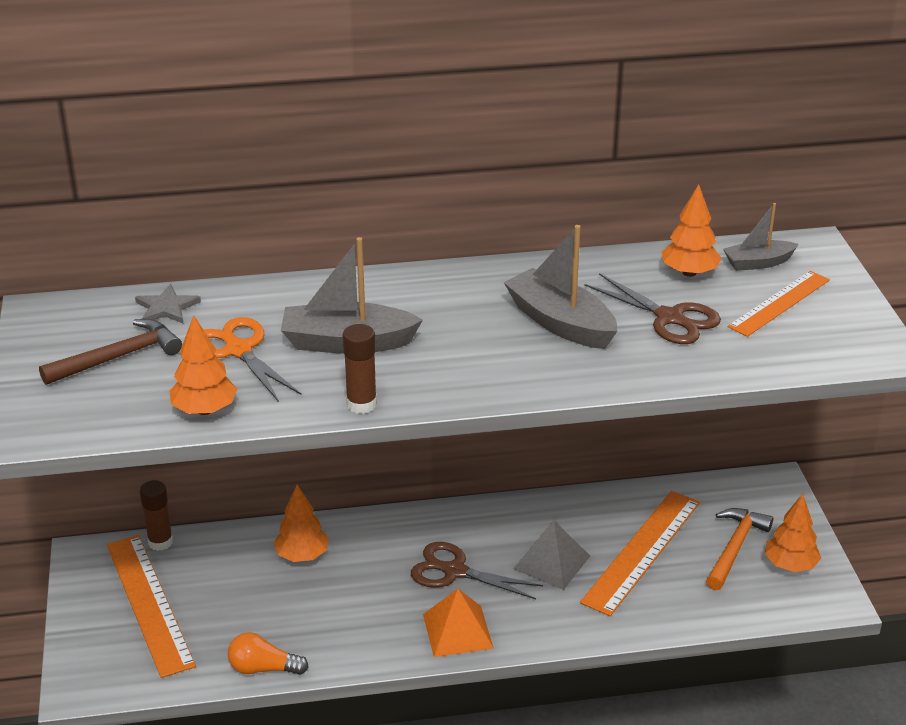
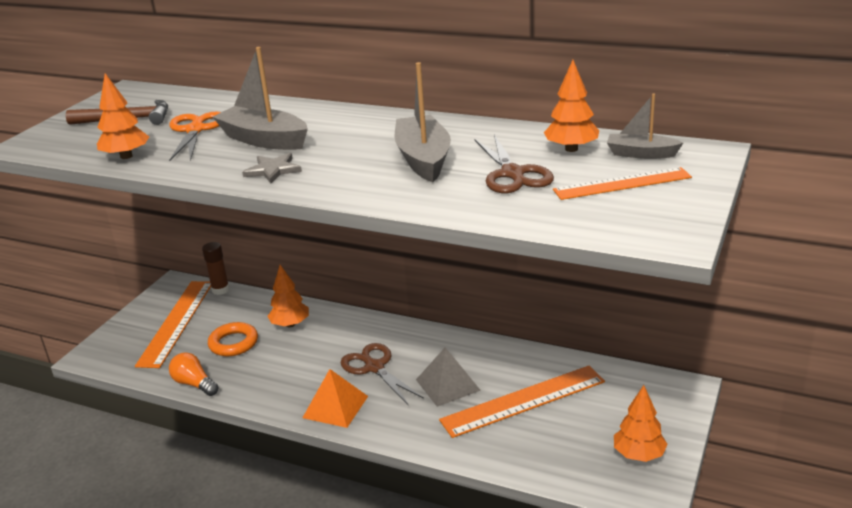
camera: 35 degrees right, 5 degrees down
grey star [135,284,201,323] -> grey star moved to [242,153,302,183]
brown glue stick [342,324,377,414] -> none
orange hammer [706,508,773,590] -> none
none -> orange ring [208,322,258,356]

